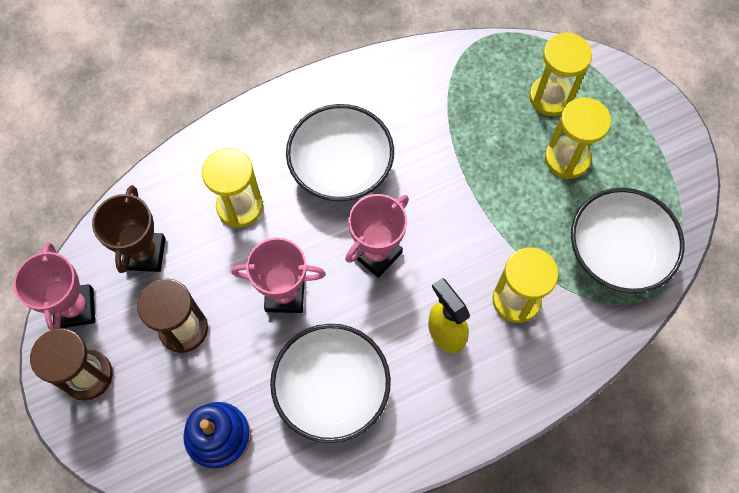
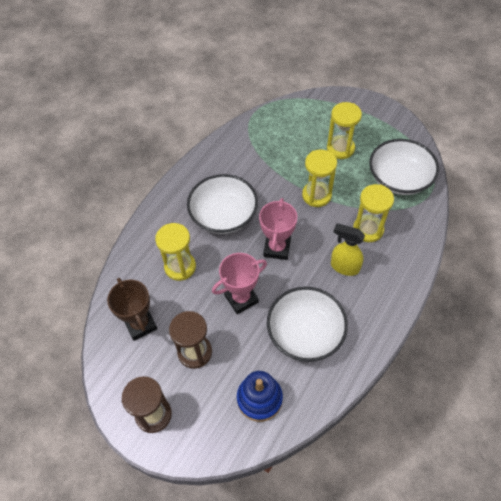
camera: 30 degrees left, 10 degrees down
pink trophy [13,242,95,331] -> none
yellow hourglass [529,32,592,116] -> yellow hourglass moved to [302,149,337,207]

